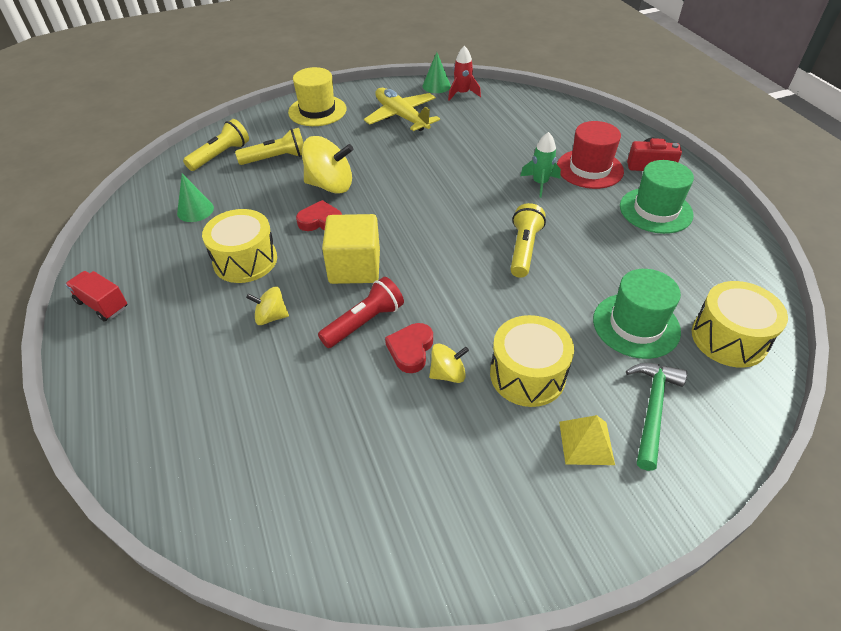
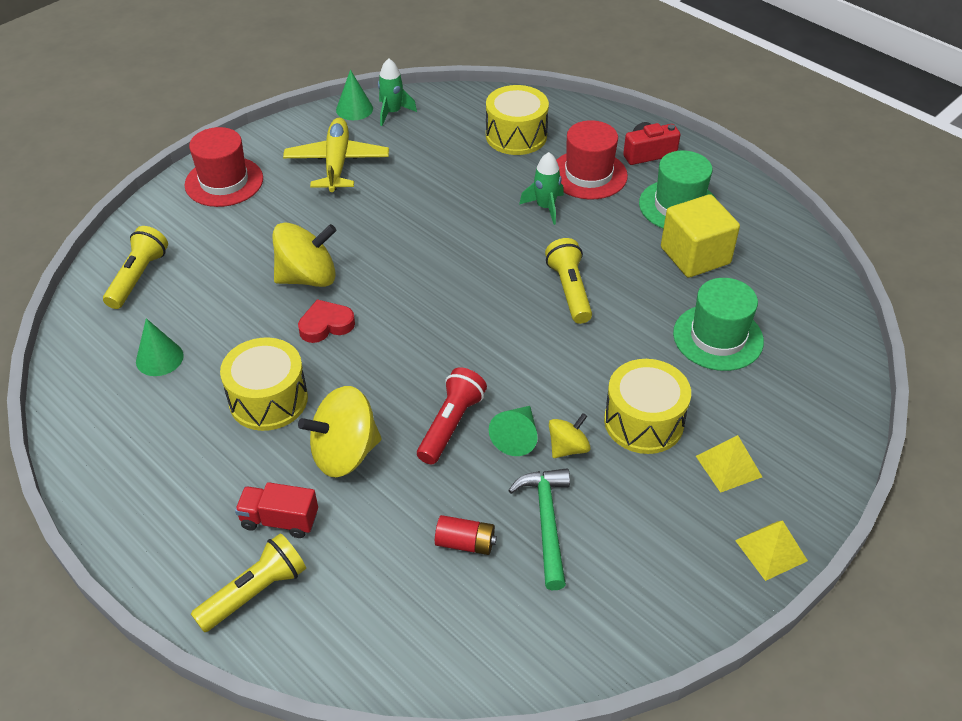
camera: 25 degrees left, 0 degrees up
red truck [65,271,127,321] -> red truck moved to [235,482,318,538]
yellow flashlight [235,128,304,165] -> yellow flashlight moved to [191,533,306,632]
yellow spinning top [246,287,289,325] -> yellow spinning top [298,386,381,477], size x1.81
yellow hat [288,67,347,126] -> red hat [185,127,263,207]
yellow cube [322,214,380,284] -> yellow cube moved to [661,194,740,278]
yellow plane [364,88,440,131] -> yellow plane turned 60 degrees clockwise [283,118,389,192]
red heart [385,323,433,373] -> green cone [489,406,538,456]
red rocket [448,46,481,100] -> green rocket [378,58,417,126]
green hammer [626,363,687,471] -> green hammer moved to [508,468,570,590]
yellow drum [692,281,788,368] -> yellow drum moved to [486,85,549,155]
none -> red battery [435,515,497,555]
none -> yellow pyramid [735,521,808,581]

